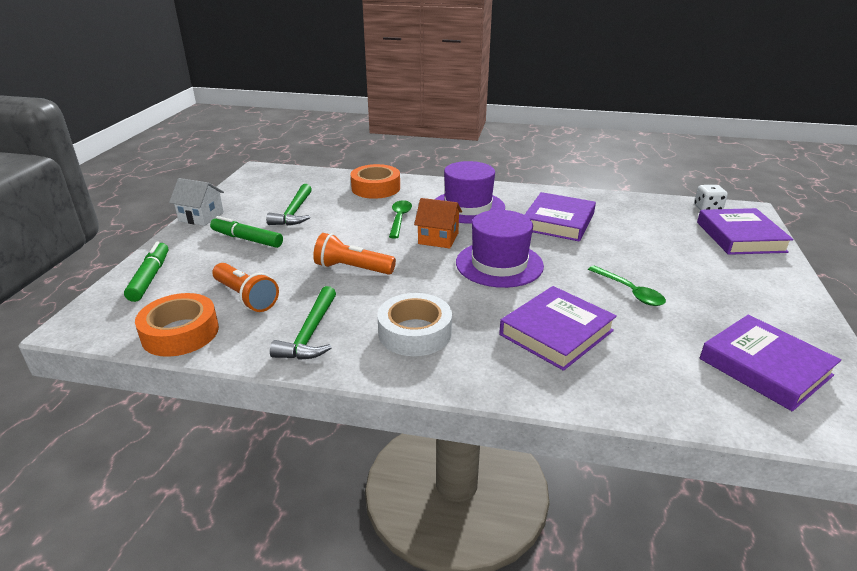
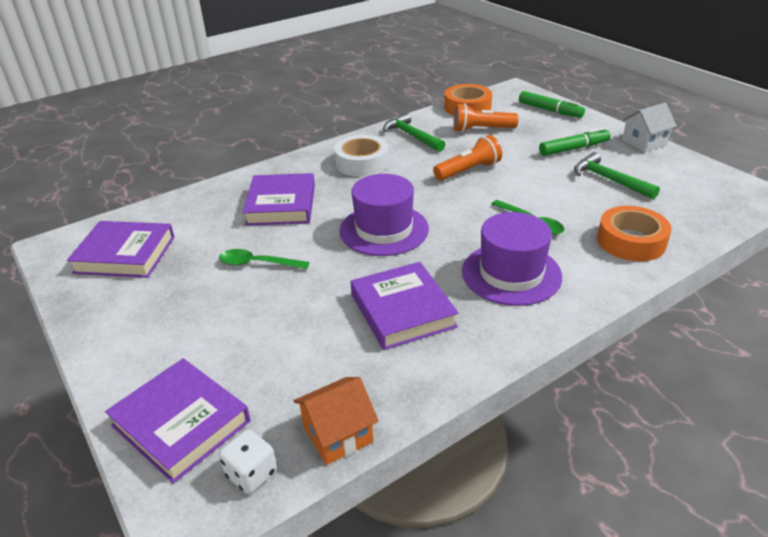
camera: 135 degrees right, 5 degrees up
orange house [414,198,462,249] -> orange house moved to [294,377,379,465]

